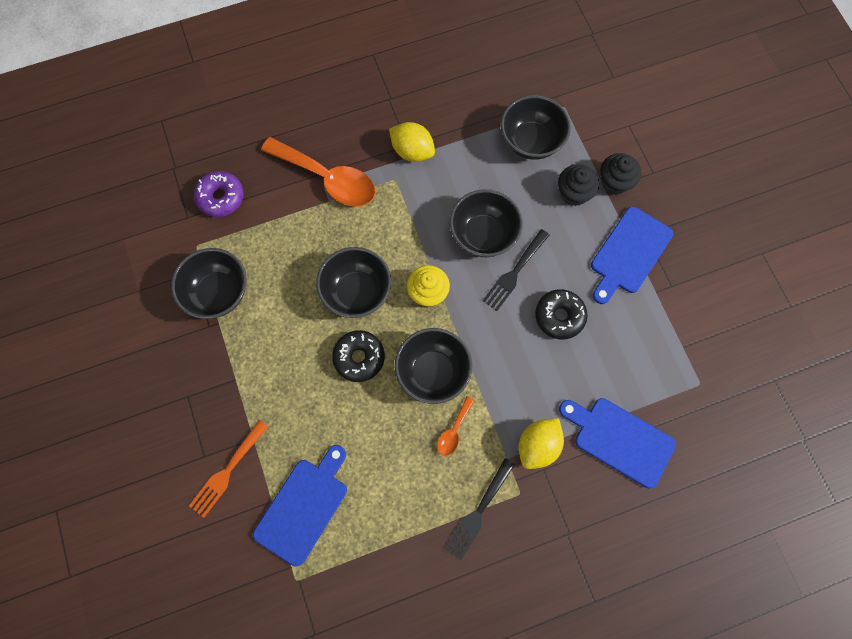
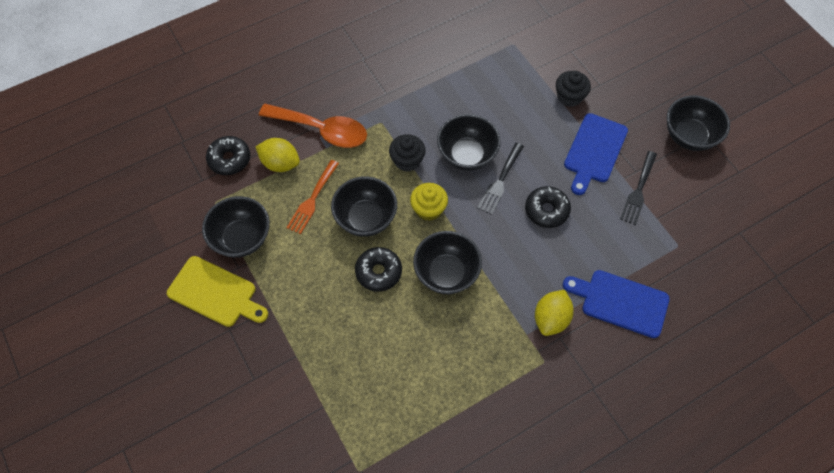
camera: 10 degrees left, 10 degrees down
orange fork [189,420,268,518] -> orange fork moved to [286,160,339,234]
purple donut [194,171,244,217] -> black donut [206,136,250,175]
blue cutting board [253,445,347,566] -> none
yellow lemon [389,122,435,162] -> yellow lemon moved to [256,138,300,172]
orange spoon [437,396,474,456] -> none
black fork [444,458,515,560] -> black fork moved to [620,151,657,225]
black bowl [501,95,571,160] -> black bowl moved to [667,95,730,151]
black cupcake [558,164,599,206] -> black cupcake moved to [389,134,426,172]
none -> yellow cutting board [167,256,268,327]

